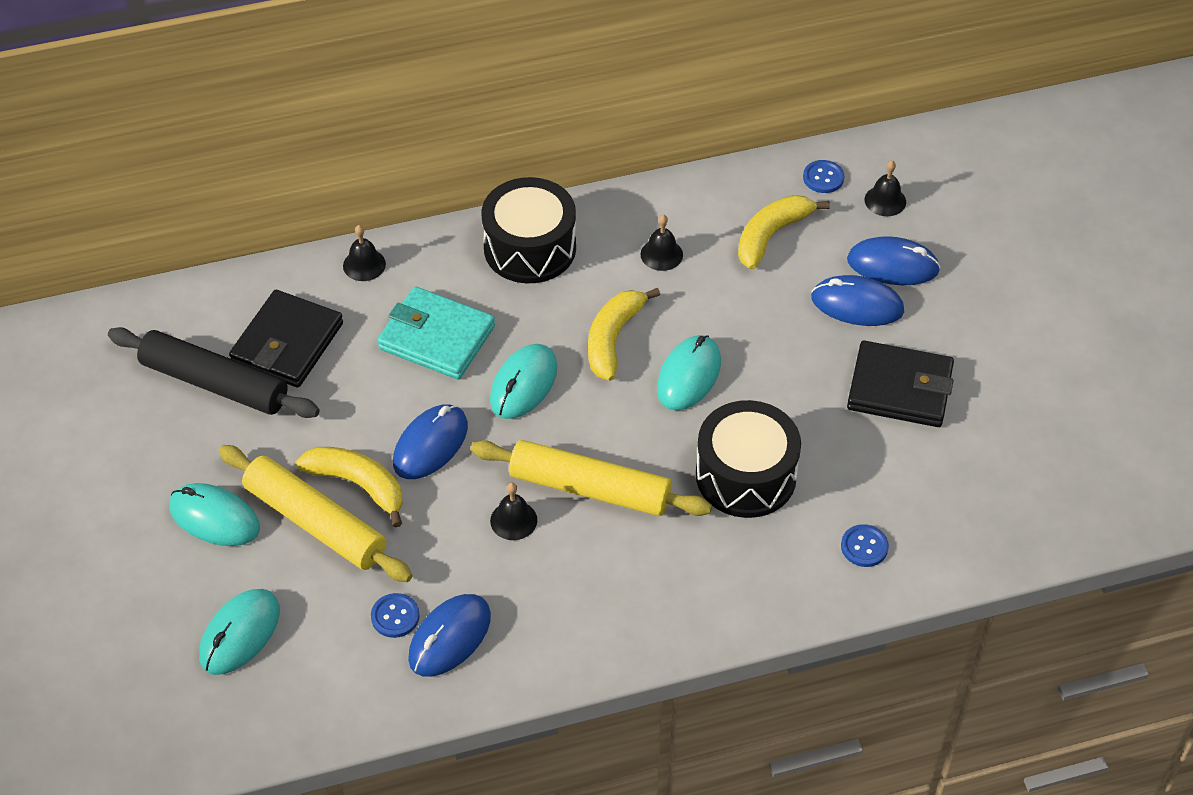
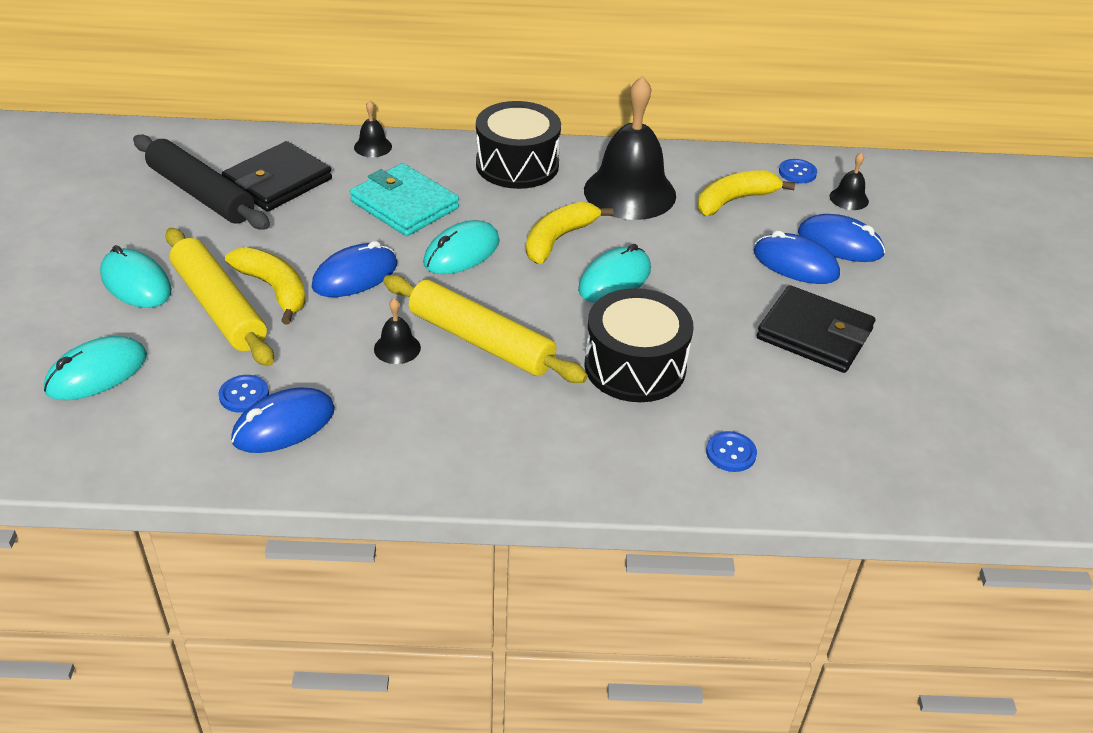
camera: 15 degrees right, 10 degrees down
black bell [641,214,683,271] -> black bell [584,76,676,220], size x2.37

